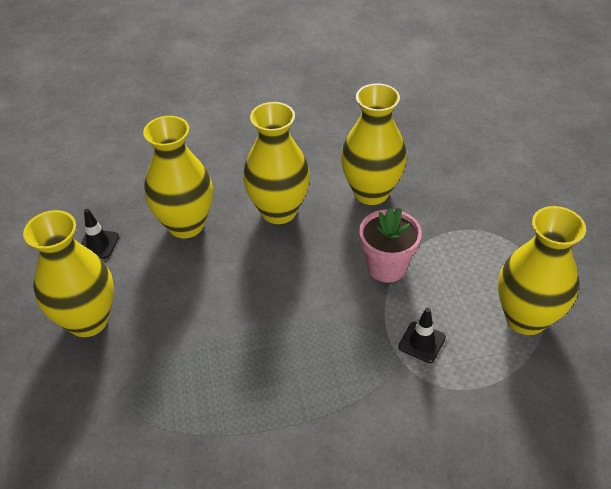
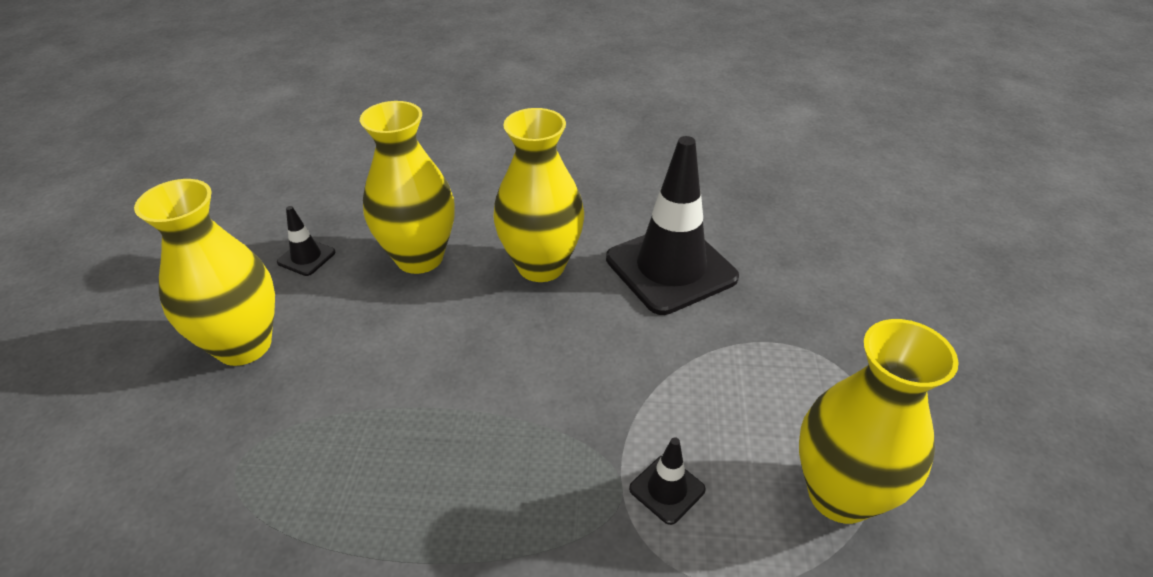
camera: 15 degrees right, 5 degrees down
yellow vase [341,83,407,205] -> black traffic cone [606,136,739,315]
pink flower pot [359,208,422,283] -> none

